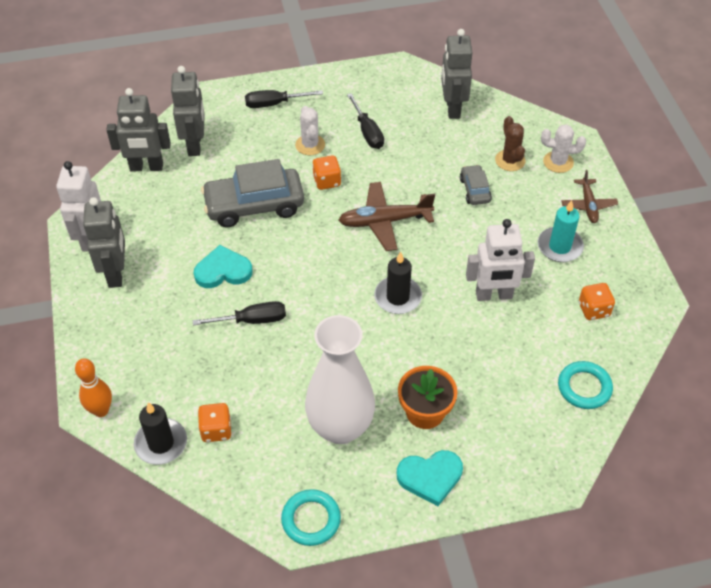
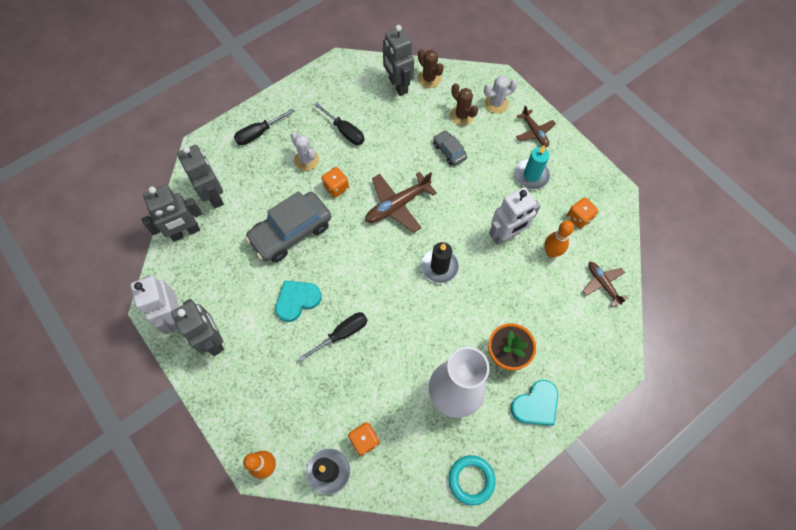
camera: 25 degrees left, 15 degrees up
turquoise ring [558,361,613,409] -> brown plane [583,262,628,307]
none -> brown cactus [418,49,444,88]
none -> orange bowling pin [544,221,574,257]

